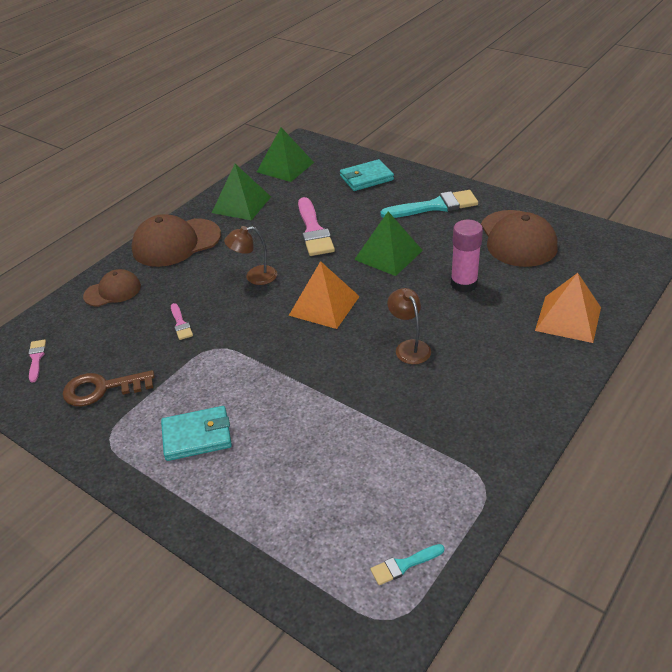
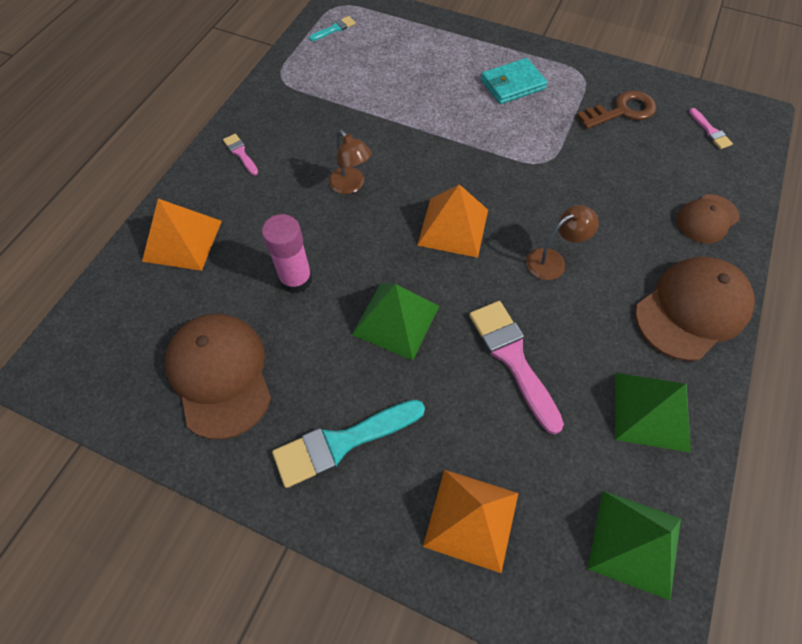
camera: 165 degrees right, 20 degrees up
pink brush [171,303,193,340] -> pink brush moved to [223,134,258,175]
turquoise wallet [340,159,394,191] -> orange pyramid [423,470,518,573]

